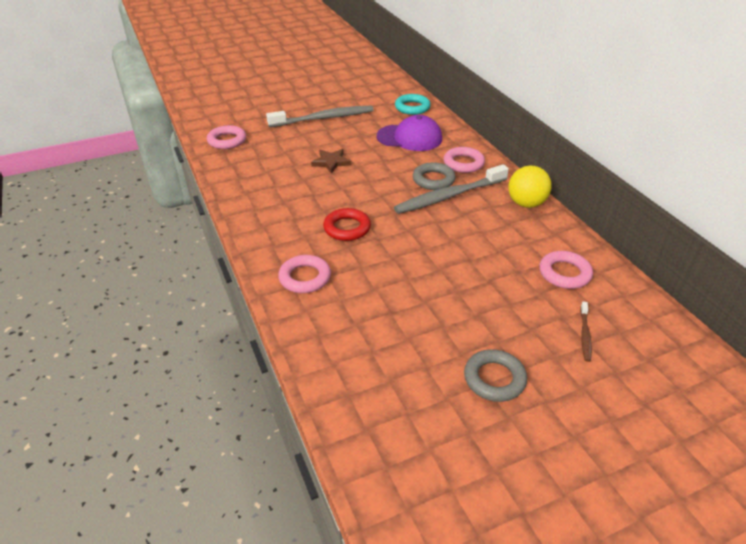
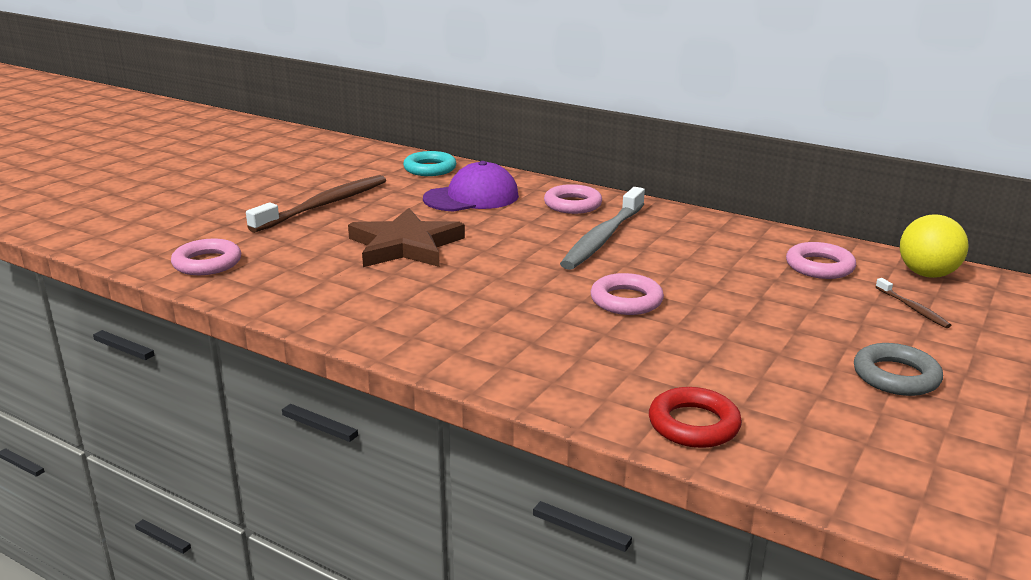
camera: 35 degrees left, 15 degrees down
grey toothbrush [266,106,374,127] -> brown toothbrush [246,175,386,233]
pink ring [278,255,331,293] -> pink ring moved to [590,273,664,315]
brown star [311,149,351,174] -> brown star [348,208,465,267], size x1.88
red ring [323,208,371,241] -> red ring moved to [649,387,742,448]
grey ring [413,162,456,190] -> none
yellow ball [508,166,552,208] -> yellow ball moved to [900,214,969,278]

